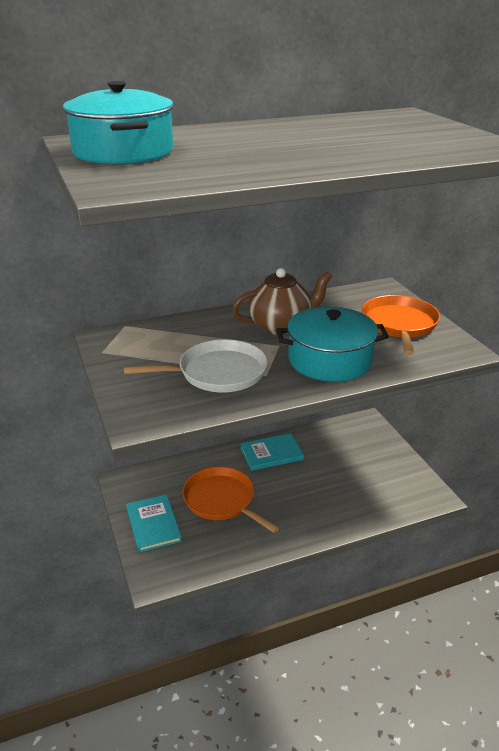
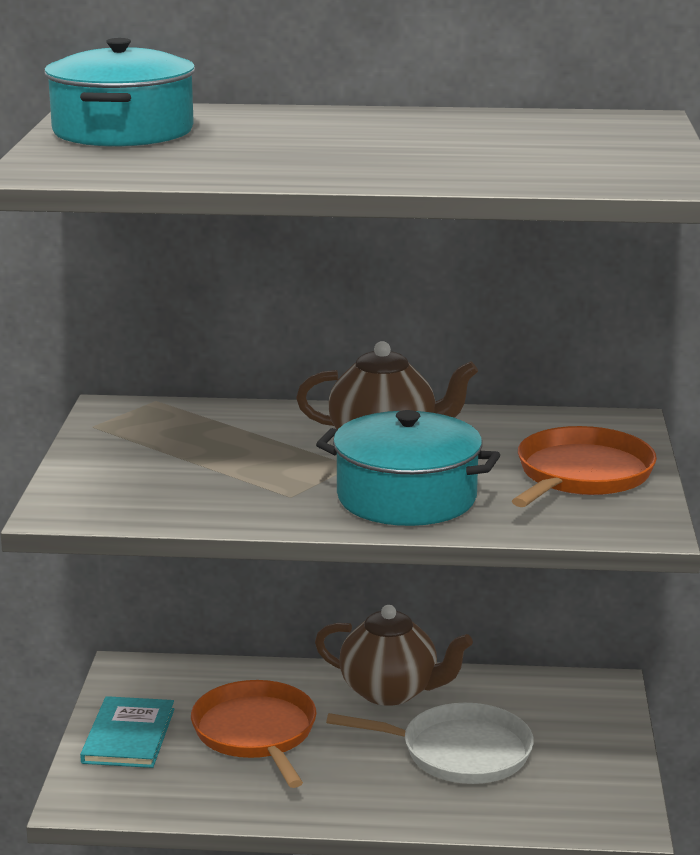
camera: 25 degrees right, 10 degrees down
white pan [124,339,268,392] -> white pan moved to [326,703,534,784]
turquoise book [240,433,304,471] -> brown teapot [315,605,473,706]

